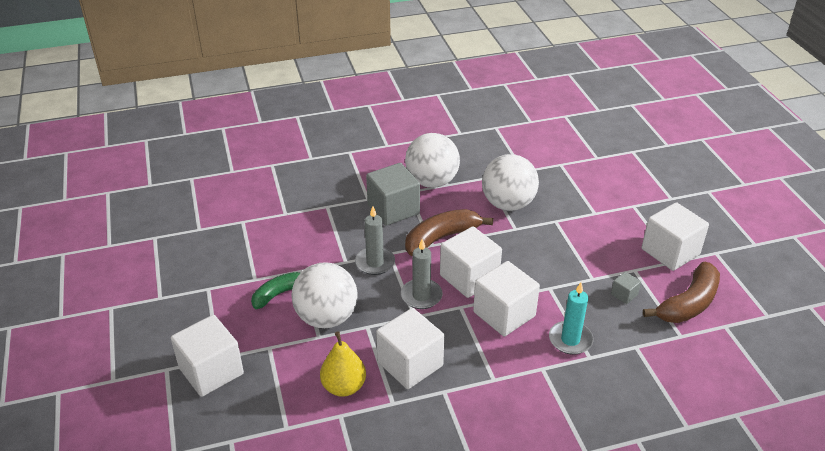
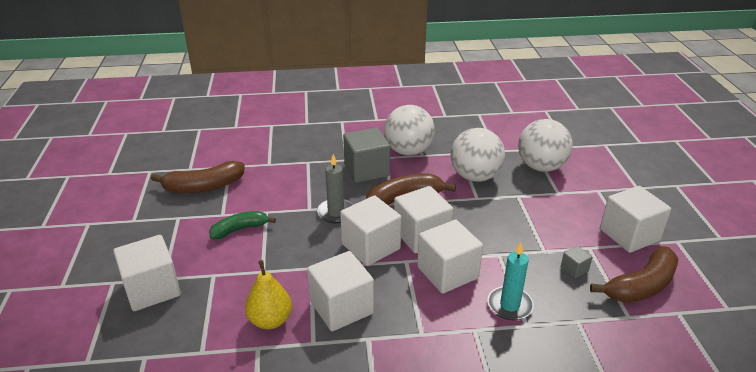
camera: 10 degrees right, 5 degrees down
white ball [291,262,358,328] -> white ball moved to [518,119,573,172]
grey candle [401,239,443,309] -> white cube [340,195,402,266]
none -> brown banana [151,161,244,193]

